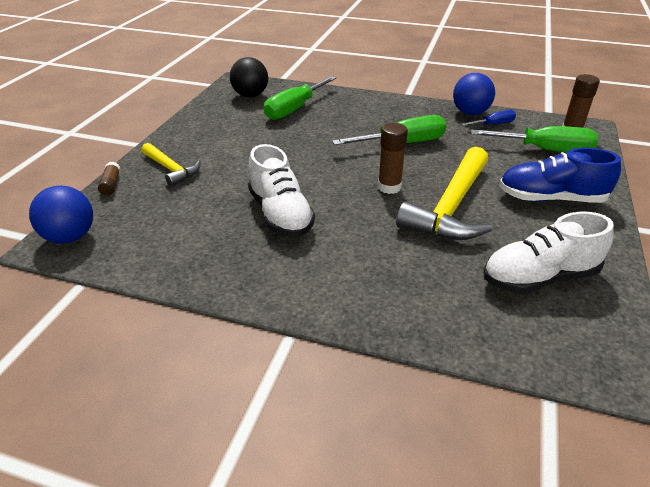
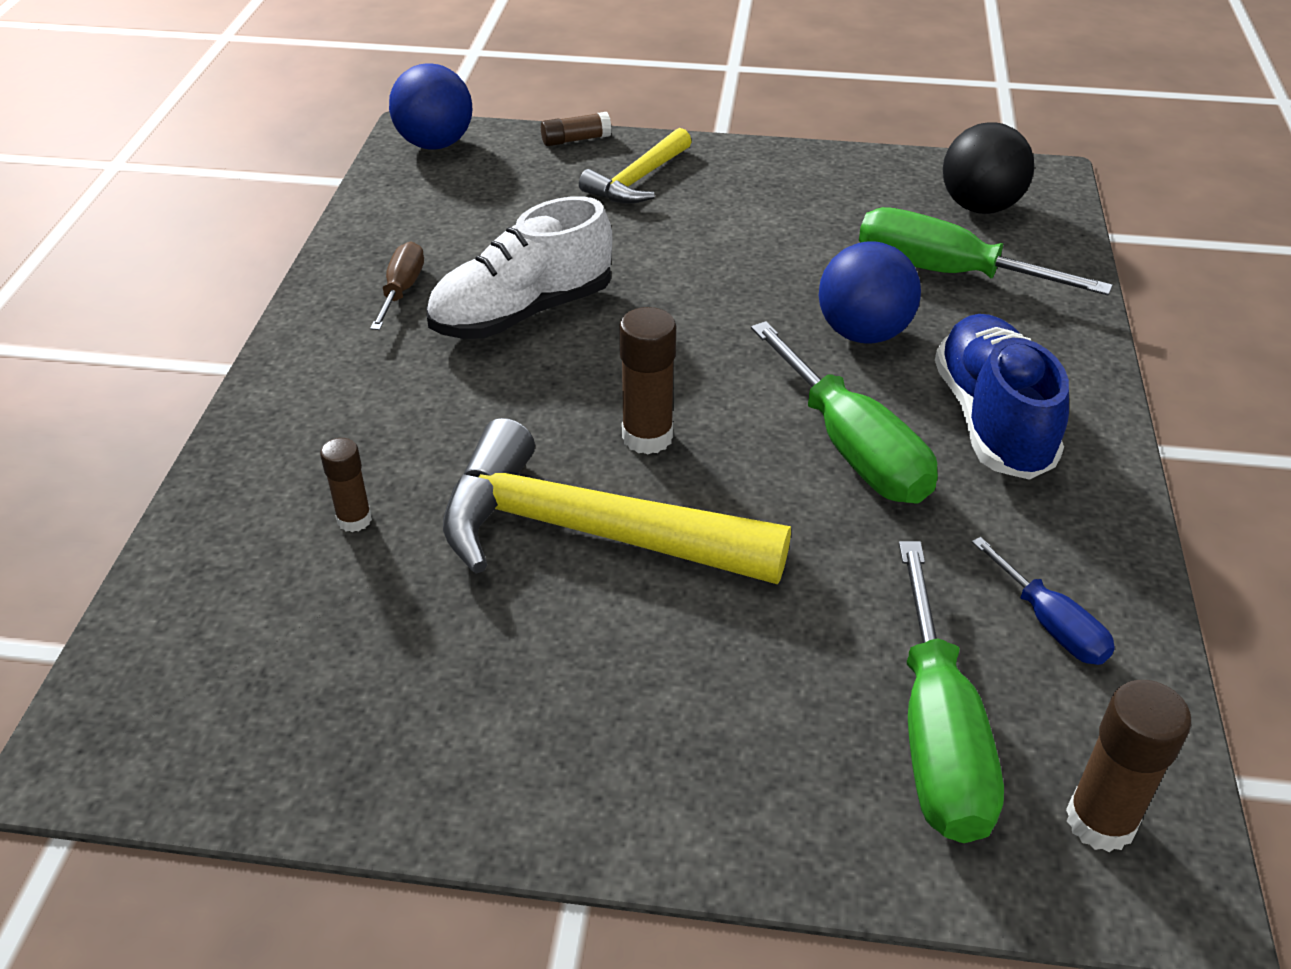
camera: 80 degrees right, 5 degrees up
blue ball [453,73,495,115] -> blue ball moved to [818,241,921,344]
white shoe [483,212,614,294] -> none
blue shoe [499,148,621,203] -> blue shoe moved to [935,314,1069,480]
none -> brown glue stick [320,438,372,532]
none -> brown screwdriver [370,241,424,330]

